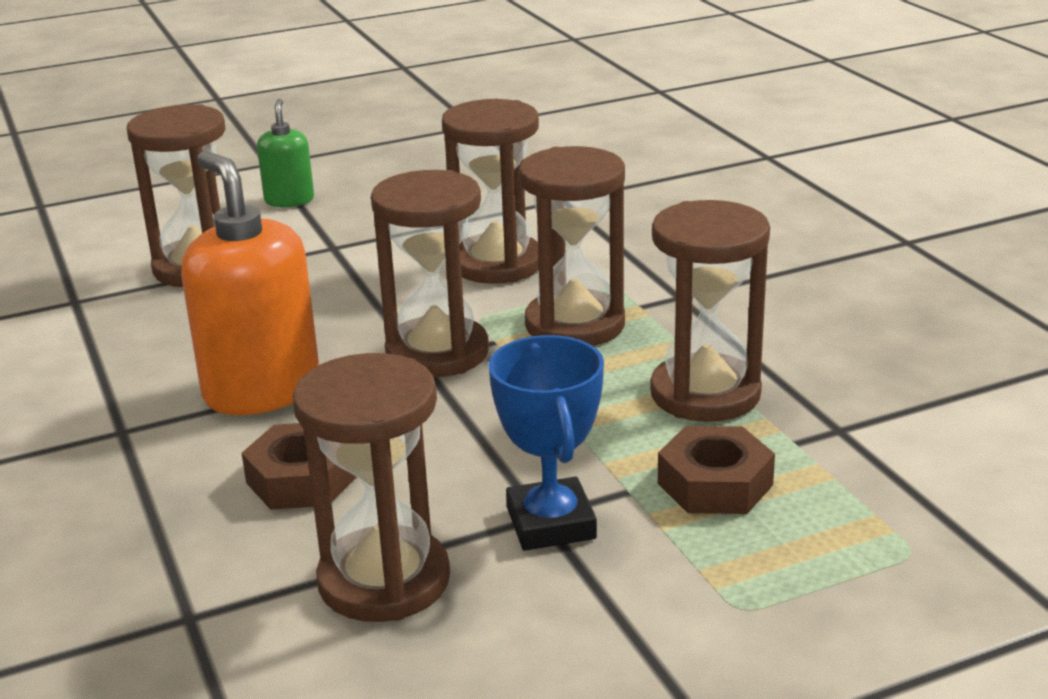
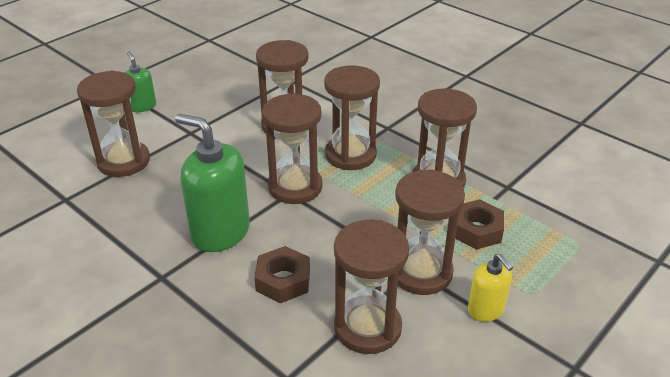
camera: 25 degrees left, 10 degrees up
orange soap dispenser [181,151,319,415] -> green soap dispenser [175,114,250,252]
blue trophy [488,335,604,551] -> brown hourglass [395,169,465,295]
none -> yellow soap dispenser [468,254,513,322]

